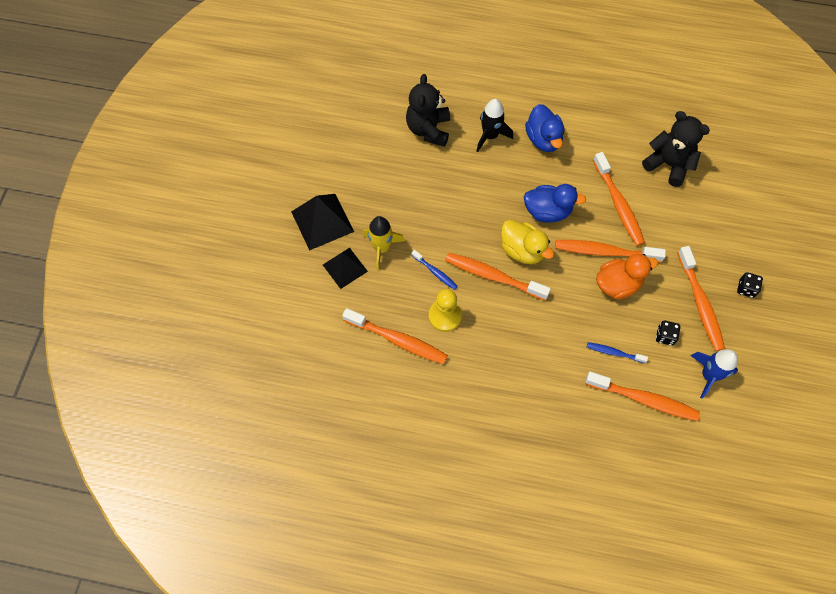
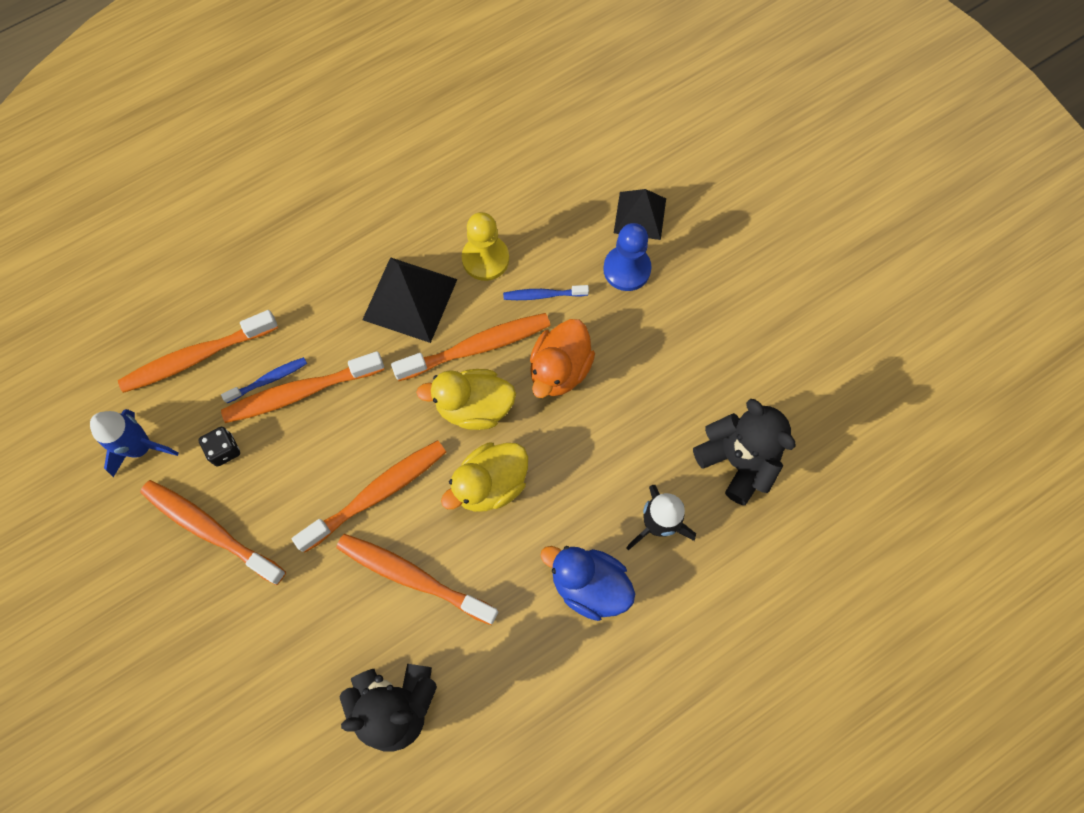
camera: 135 degrees right, 5 degrees up
black pyramid [291,194,354,251] -> black pyramid moved to [362,257,457,343]
orange toothbrush [342,308,448,364] -> orange toothbrush moved to [221,351,384,423]
yellow rocket [362,216,405,271] -> blue pawn [603,223,652,291]
blue duck [524,184,586,223] -> yellow duck [441,443,528,512]
orange duck [596,254,658,299] -> orange duck moved to [530,319,595,398]
black dice [737,272,763,298] -> none

